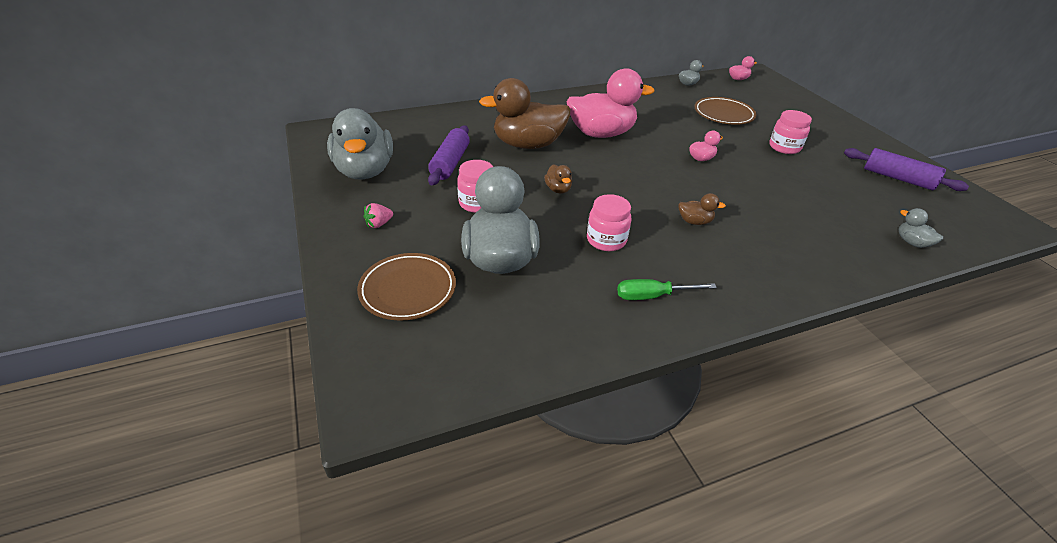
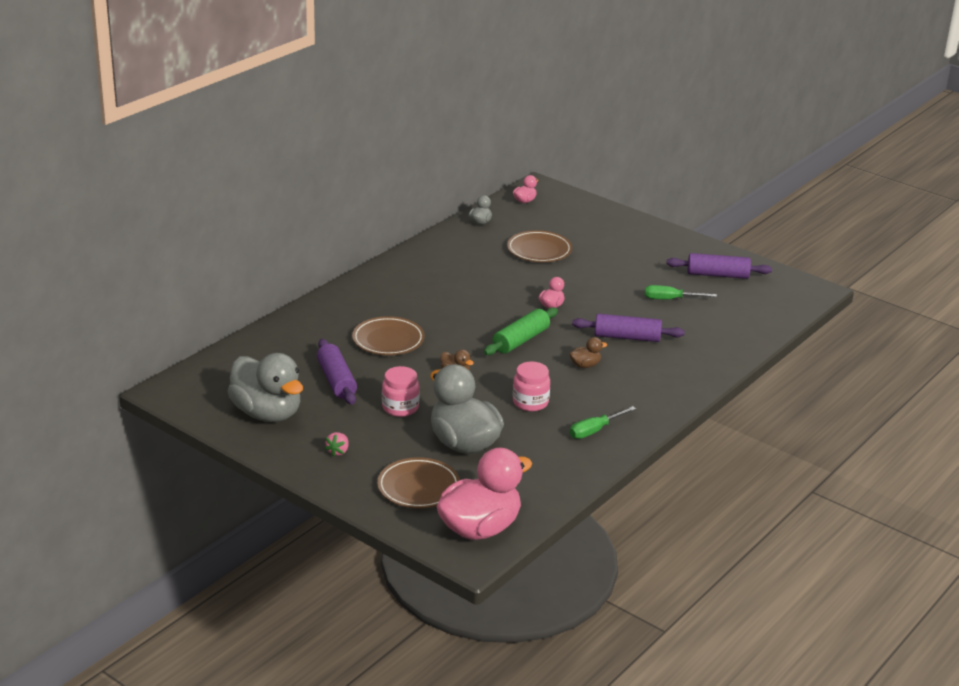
camera: 30 degrees left, 10 degrees down
brown duck [479,78,571,149] -> brown plate [352,316,425,355]
pink duck [567,68,654,138] -> pink duck moved to [437,448,532,540]
pink jar [769,110,812,154] -> none
grey duck [899,208,943,248] -> none
none -> green rolling pin [484,307,558,355]
none -> purple rolling pin [572,314,685,342]
none -> green screwdriver [645,285,717,299]

